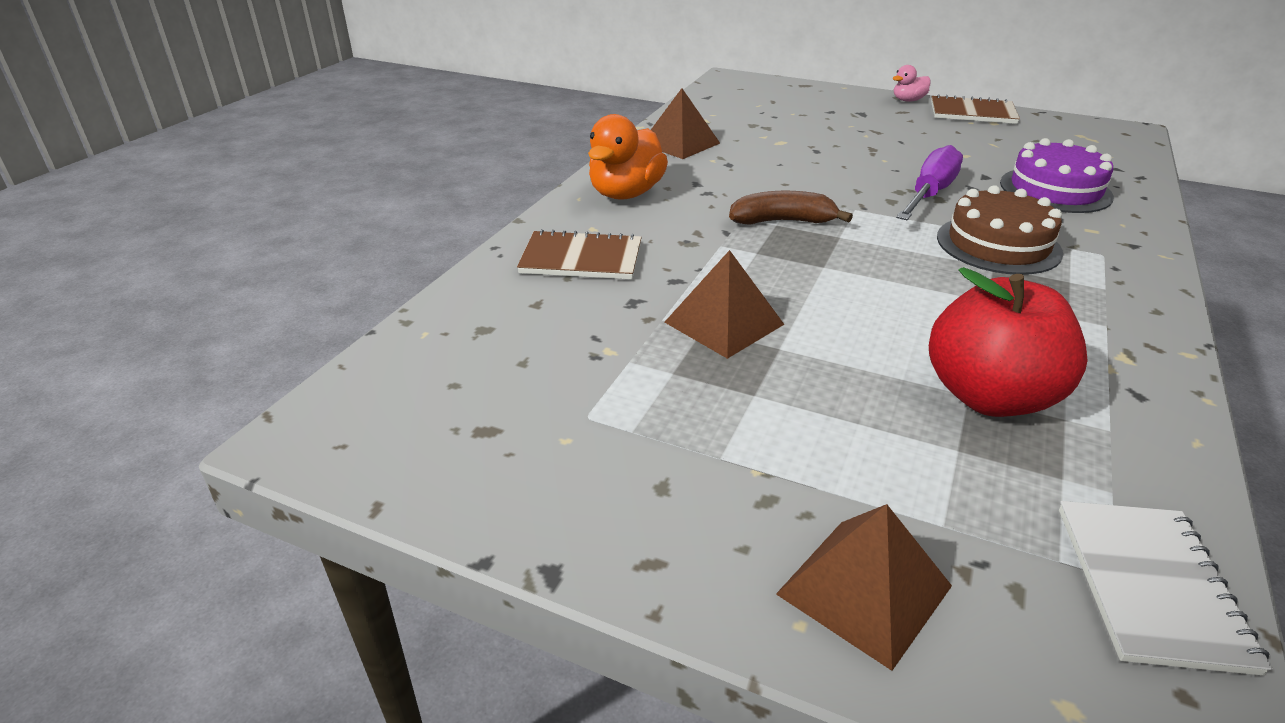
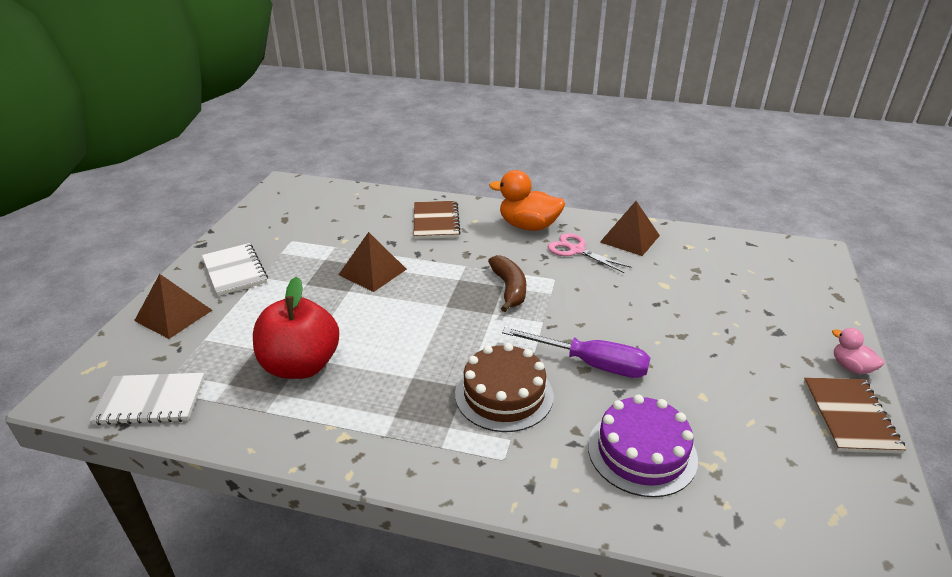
camera: 80 degrees right, 0 degrees up
none -> white notebook [202,243,268,296]
none -> pink scissors [548,233,631,273]

